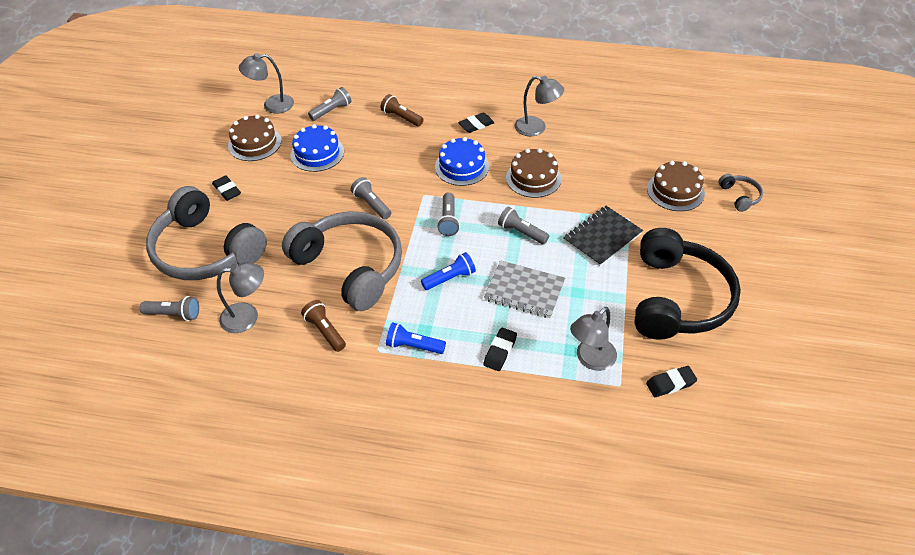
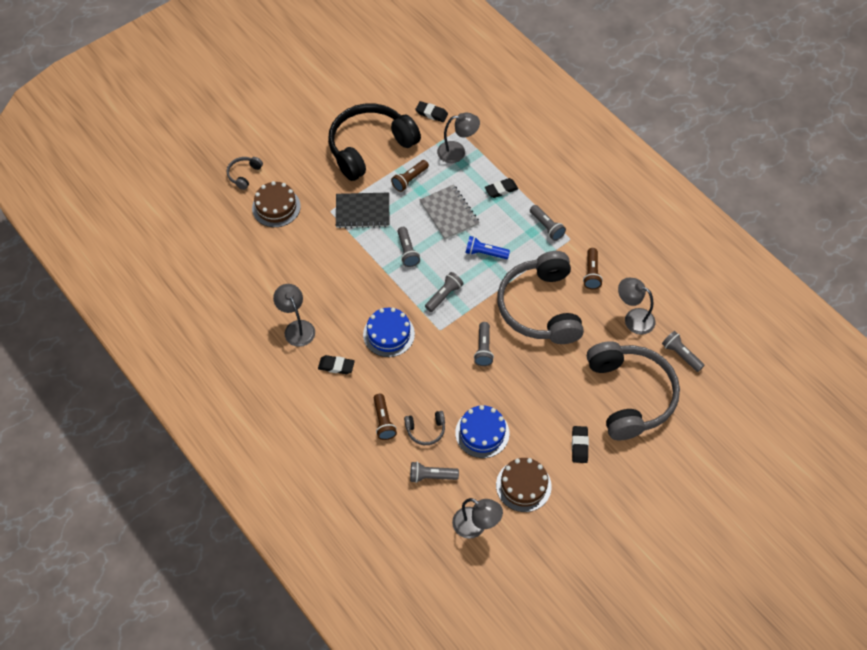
camera: 140 degrees left, 10 degrees up
blue flashlight [386,322,446,354] -> grey flashlight [530,205,566,241]
brown cake [506,148,562,198] -> none
none -> brown flashlight [391,160,429,192]
none -> grey headphones [404,411,445,445]

